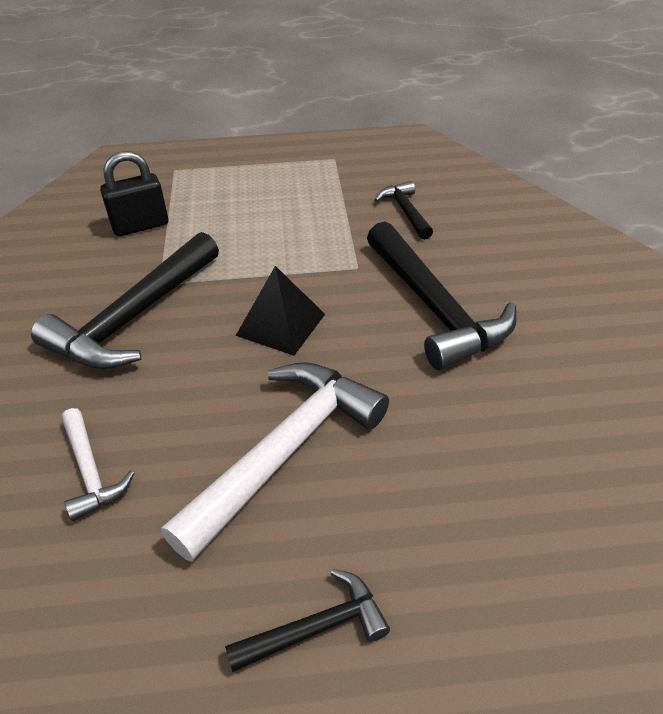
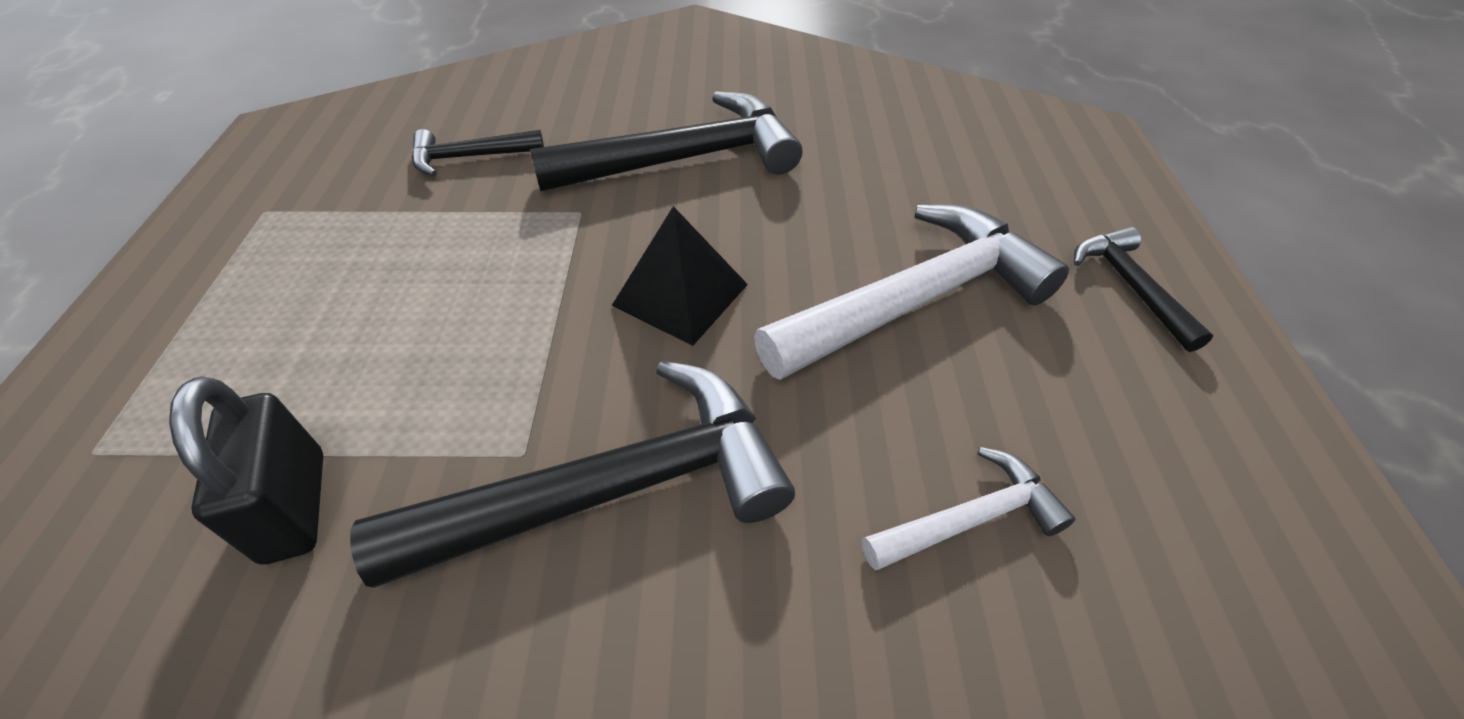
camera: 85 degrees left, 5 degrees up
black hammer [31,232,219,370] -> black hammer turned 60 degrees counterclockwise [350,360,795,588]
white hammer [161,362,389,562] -> white hammer turned 105 degrees clockwise [754,204,1069,380]

